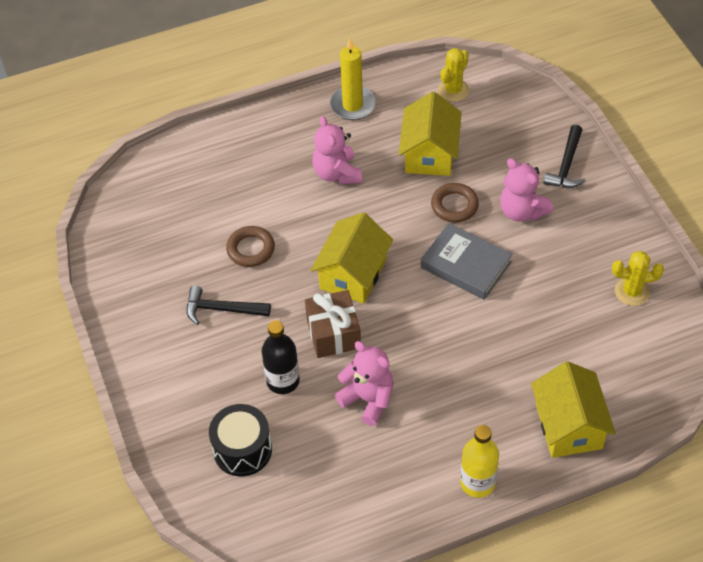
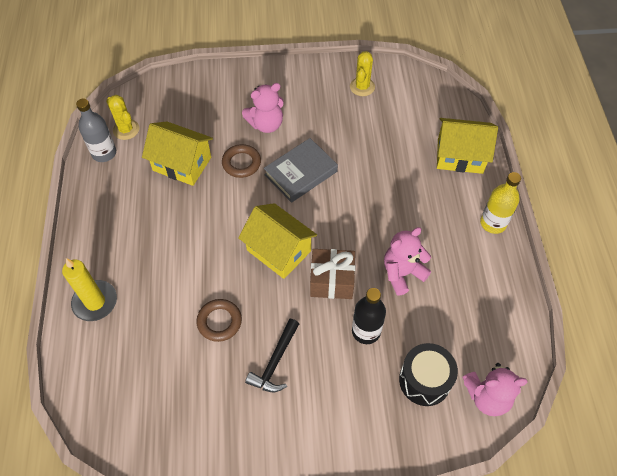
camera: 75 degrees left, 5 degrees up
pink teddy bear [312,116,362,185] -> pink teddy bear moved to [462,363,528,416]
yellow candle [330,38,376,120] -> yellow candle moved to [62,258,117,321]
black hammer [543,125,585,188] -> none
none -> grey bottle [76,98,116,162]

